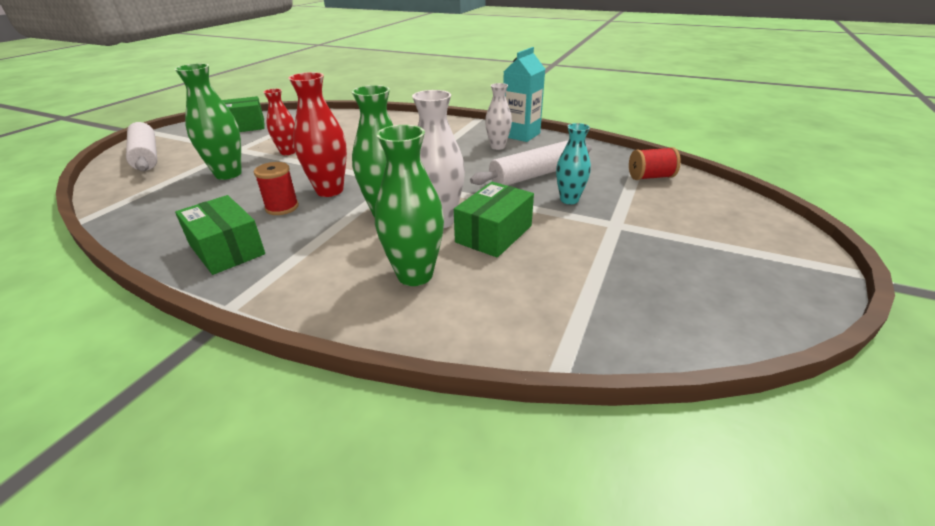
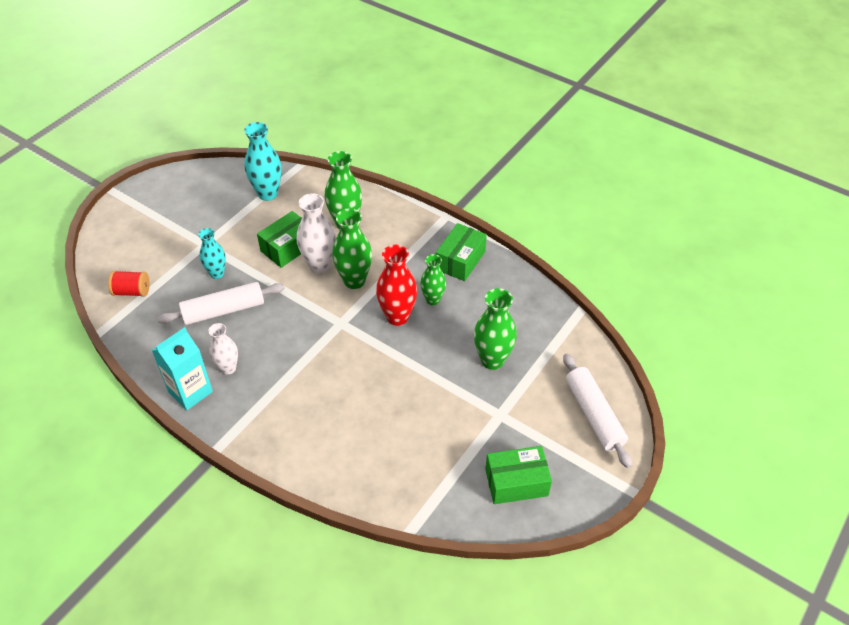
camera: 170 degrees left, 15 degrees up
green box [175,195,265,275] -> green box turned 60 degrees clockwise [436,223,487,281]
red spool [254,162,299,215] -> green vase [420,254,446,305]
red vase [263,89,295,155] -> none
none -> turquoise vase [244,122,281,201]

